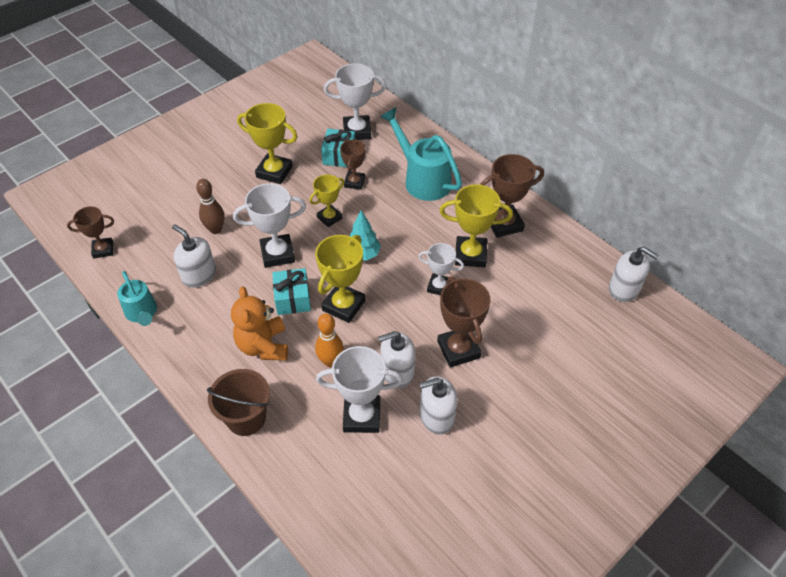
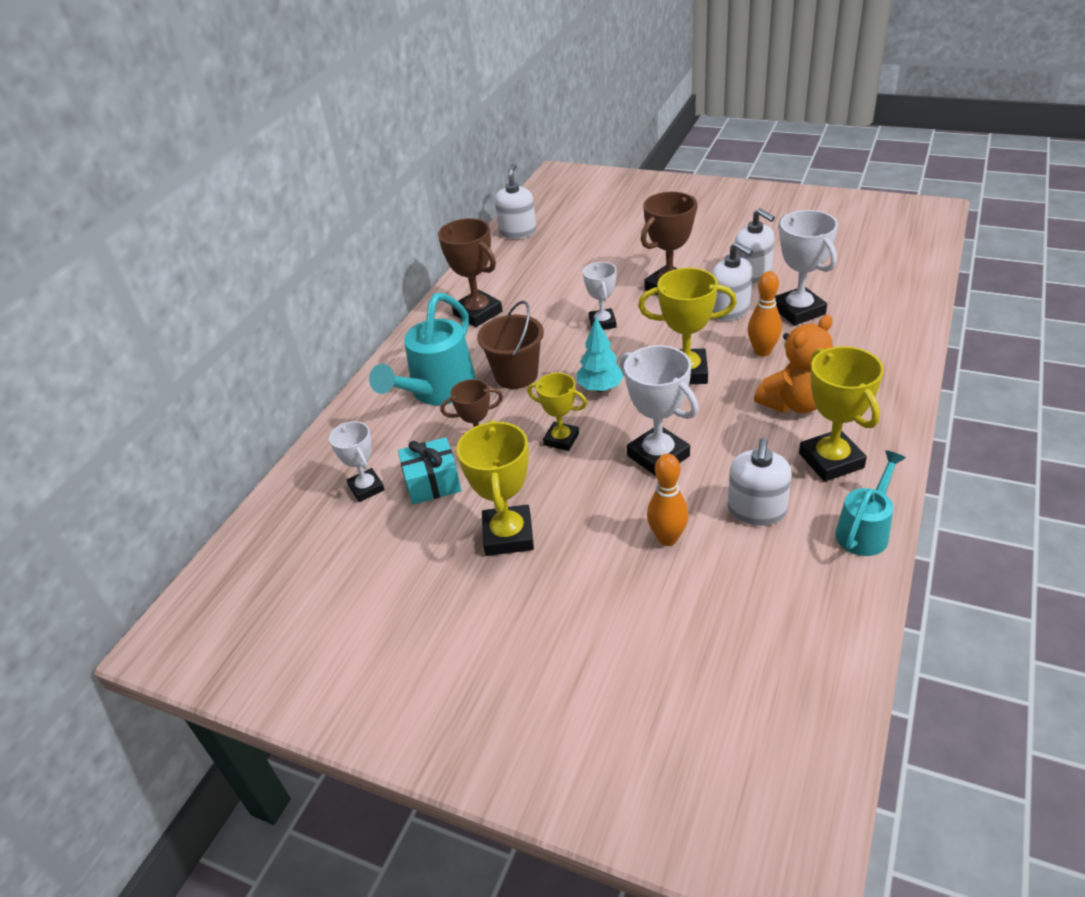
camera: 110 degrees left, 10 degrees down
brown trophy [67,206,114,259] -> none
brown bowling pin [196,179,225,234] -> orange bowling pin [647,454,689,546]
brown bucket [207,369,270,436] -> brown bucket moved to [477,301,544,389]
turquoise gift [272,268,311,315] -> none
white trophy [324,63,386,140] -> white trophy [329,421,385,502], size x0.64
yellow trophy [440,184,513,267] -> yellow trophy moved to [799,346,884,482]

